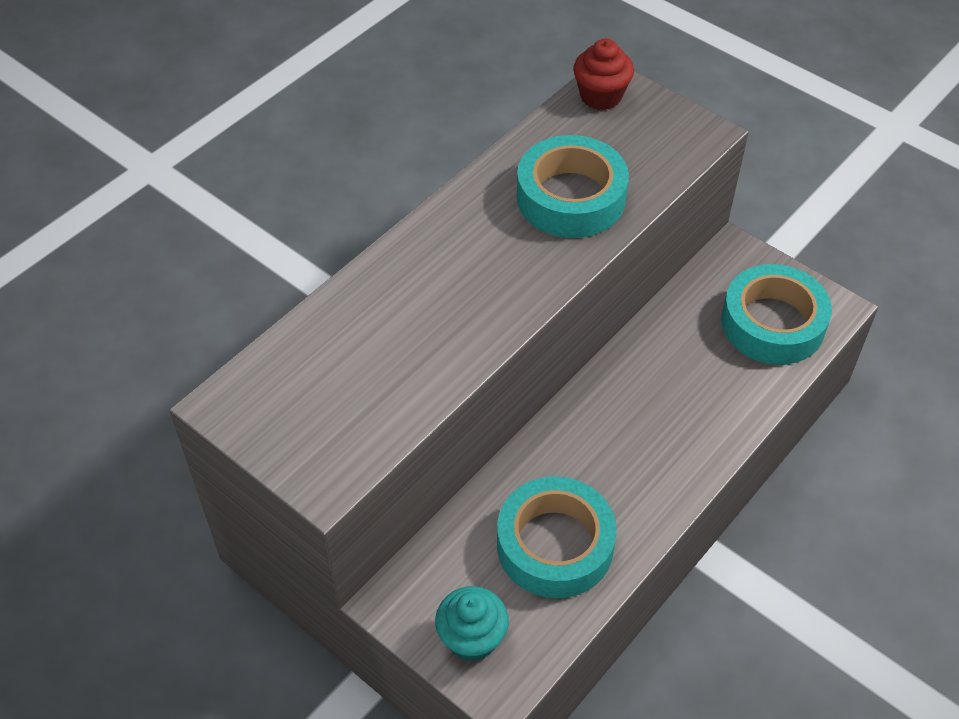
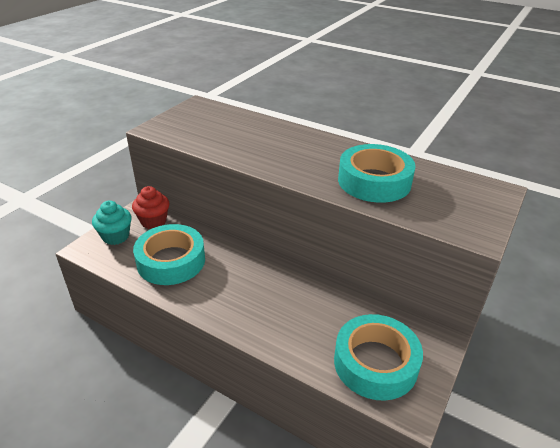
camera: 80 degrees right, 15 degrees down
red cupcake [573,39,634,110] -> red cupcake moved to [132,186,169,229]

